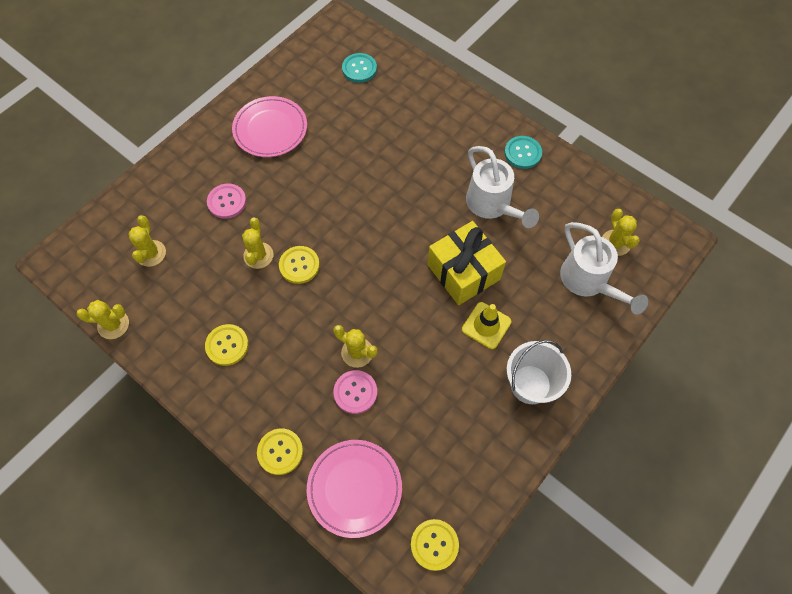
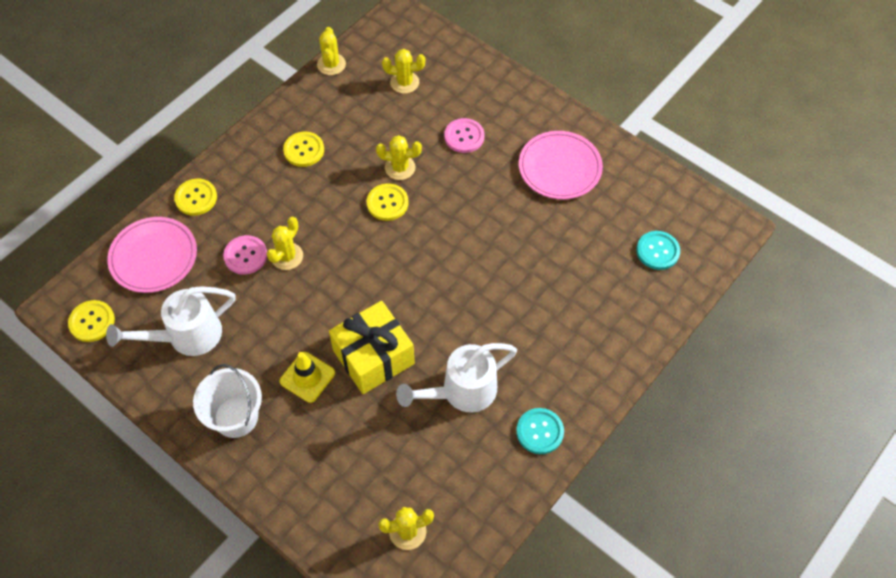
camera: 90 degrees right, 5 degrees down
white watering can [560,222,648,315] -> white watering can moved to [106,286,236,356]

